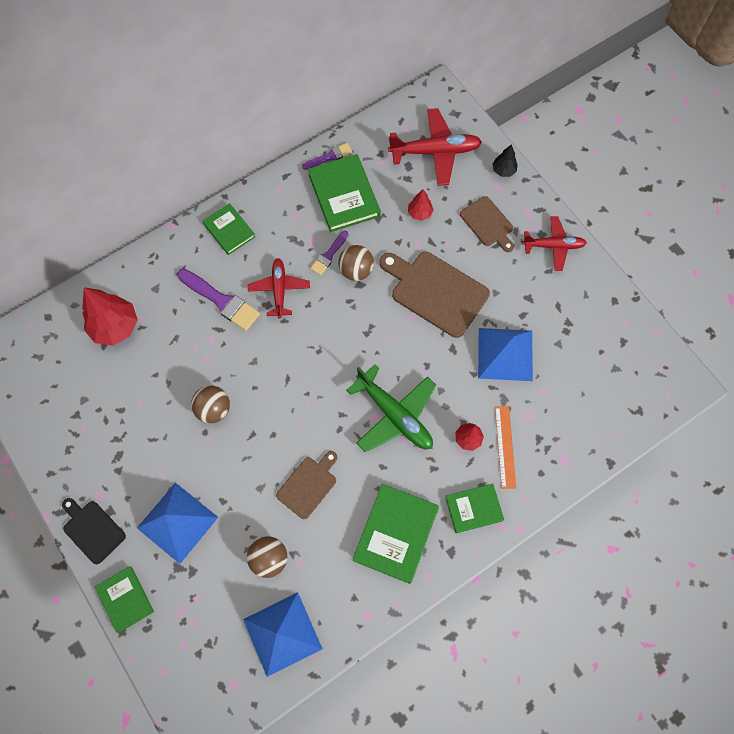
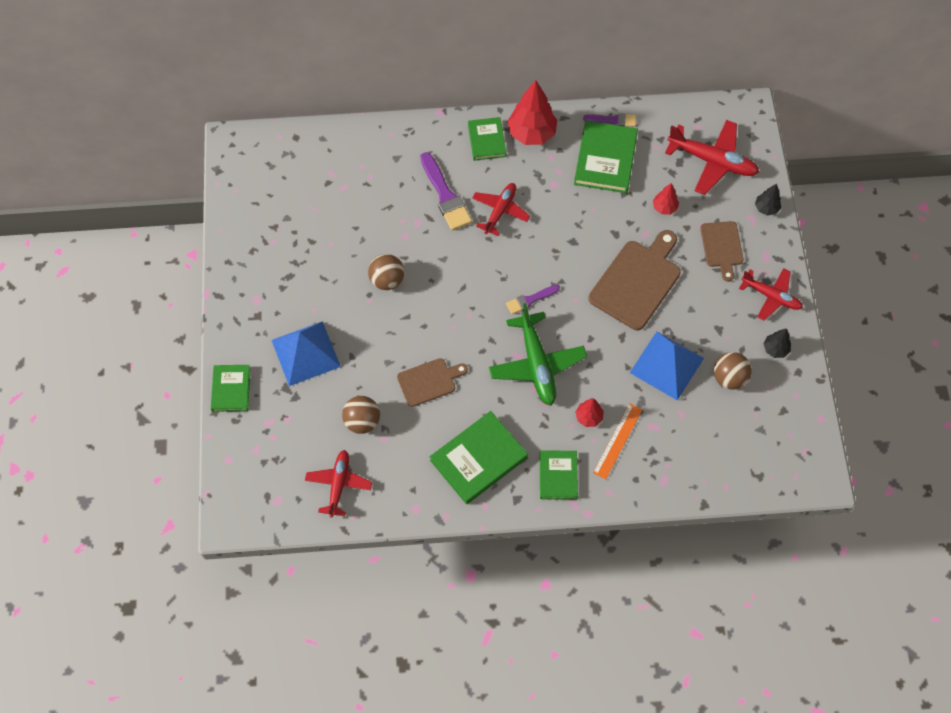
camera: 30 degrees right, 5 degrees down
black cutting board [62,498,126,564] -> none
red tree [82,288,138,346] -> red tree moved to [507,80,557,145]
blue pyramid [243,592,323,677] -> red plane [305,450,372,518]
purple brush [310,231,348,275] -> purple brush moved to [506,285,560,314]
brown ball [338,245,374,281] -> brown ball moved to [714,352,752,390]
brown cutting board [380,252,490,338] -> brown cutting board turned 60 degrees clockwise [588,230,681,330]
green book [445,484,504,533] -> green book turned 75 degrees clockwise [540,450,578,500]
none -> black tree [764,328,791,358]

